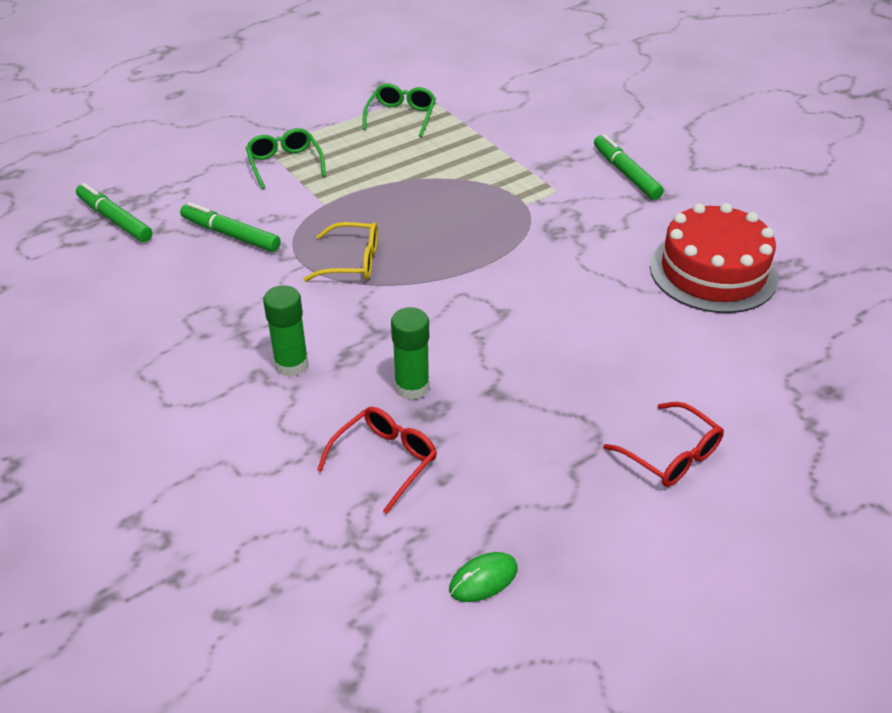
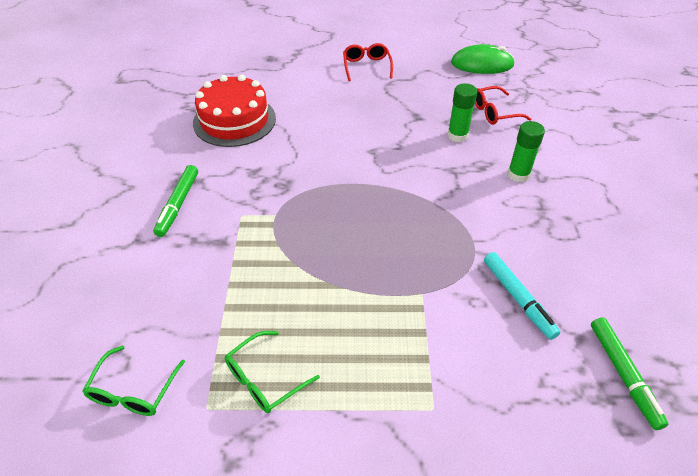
camera: 145 degrees left, 5 degrees up
green marker [180,202,281,252] -> turquoise marker [484,252,560,340]
green glasses [246,128,326,189] -> green glasses moved to [82,345,185,416]
yellow glasses [303,222,378,282] -> none
green mouse [449,552,518,602] -> green mouse [451,44,515,74], size x1.90

